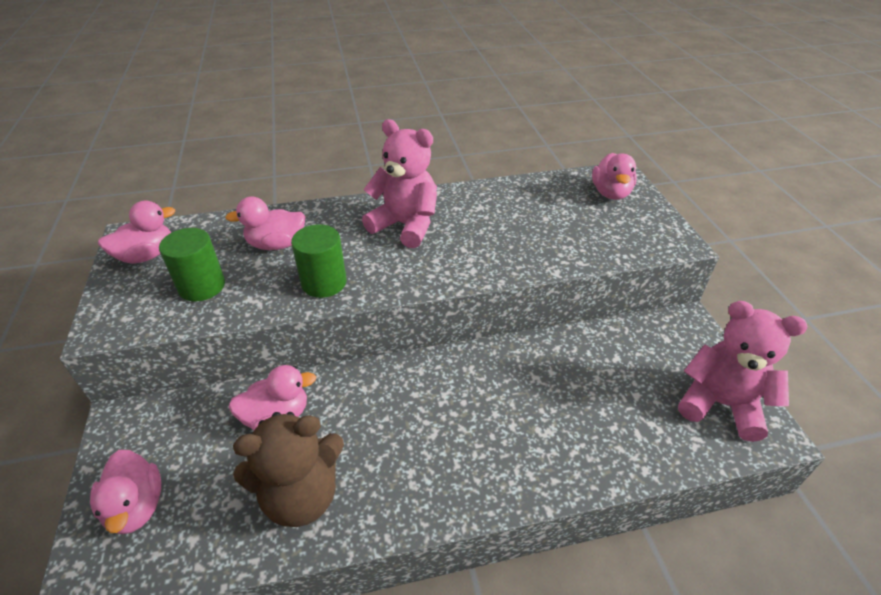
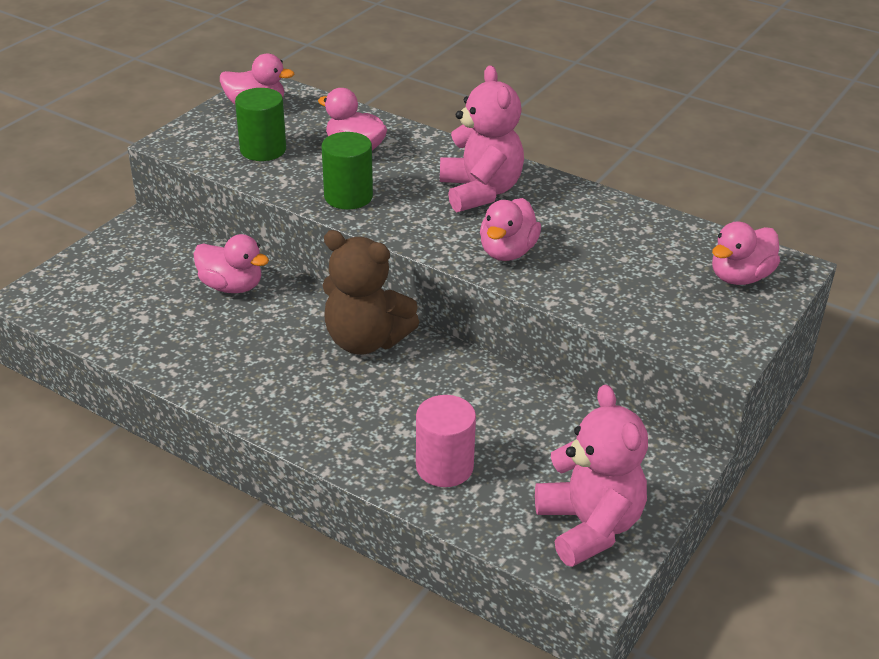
camera: 45 degrees right, 5 degrees down
pink duck [90,450,161,534] -> pink duck moved to [480,198,541,261]
brown teddy bear [233,412,344,527] -> brown teddy bear moved to [322,230,420,354]
none -> pink cylinder [416,395,476,487]

